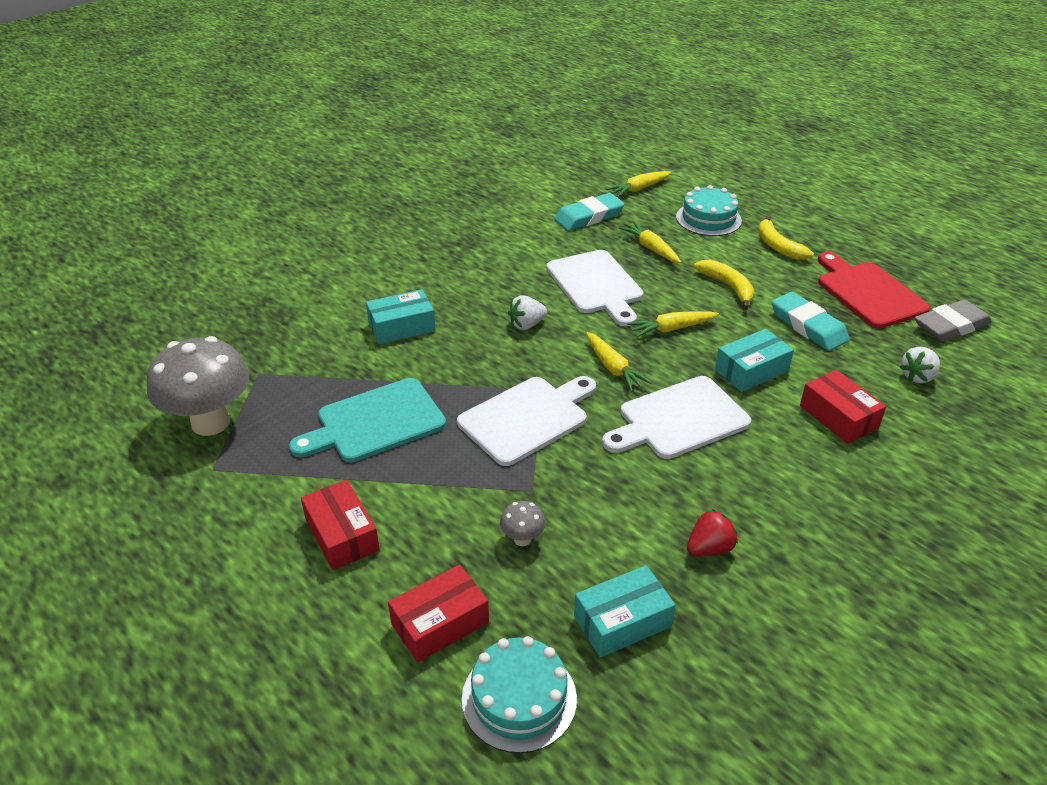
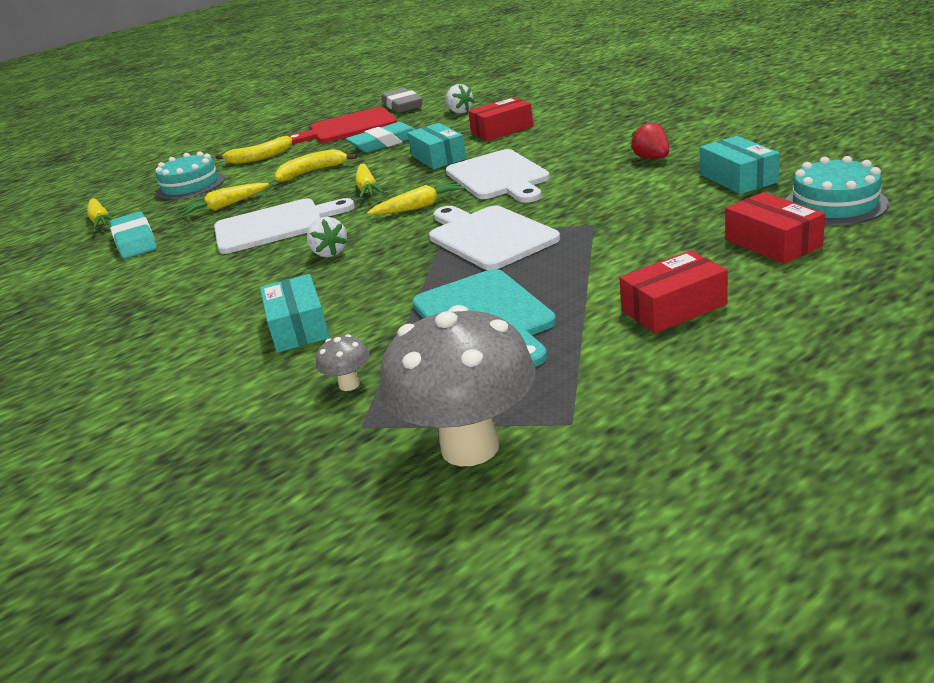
camera: 80 degrees left, 10 degrees down
grey mushroom [500,501,546,546] -> grey mushroom moved to [316,334,370,391]

